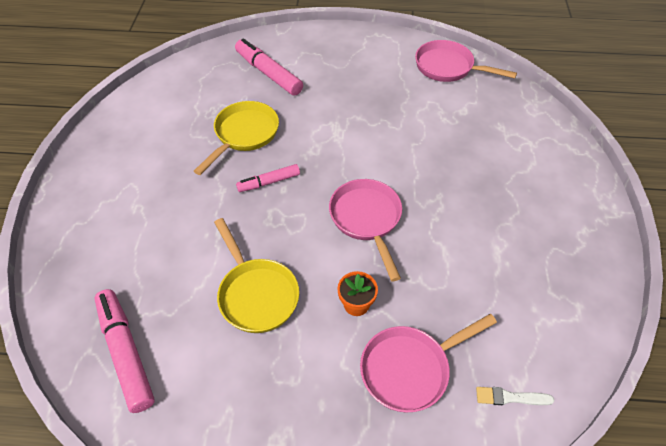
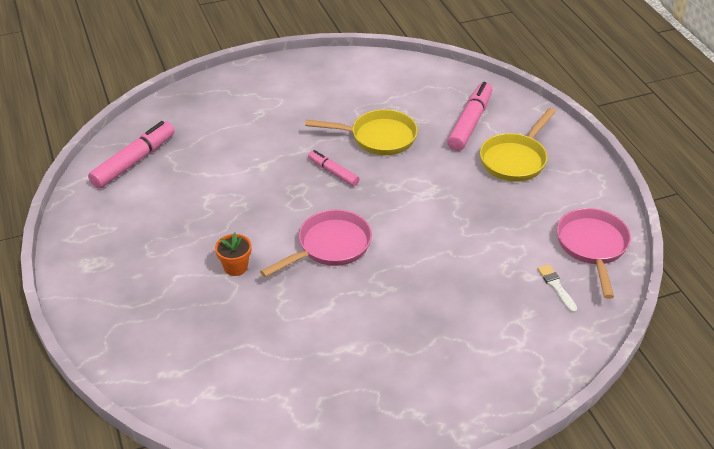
camera: 65 degrees right, 10 degrees down
yellow pan [214,218,299,333] -> yellow pan moved to [480,108,556,182]
pink pan [360,314,497,412] -> none
white brush [476,387,554,405] -> white brush moved to [537,264,577,313]

